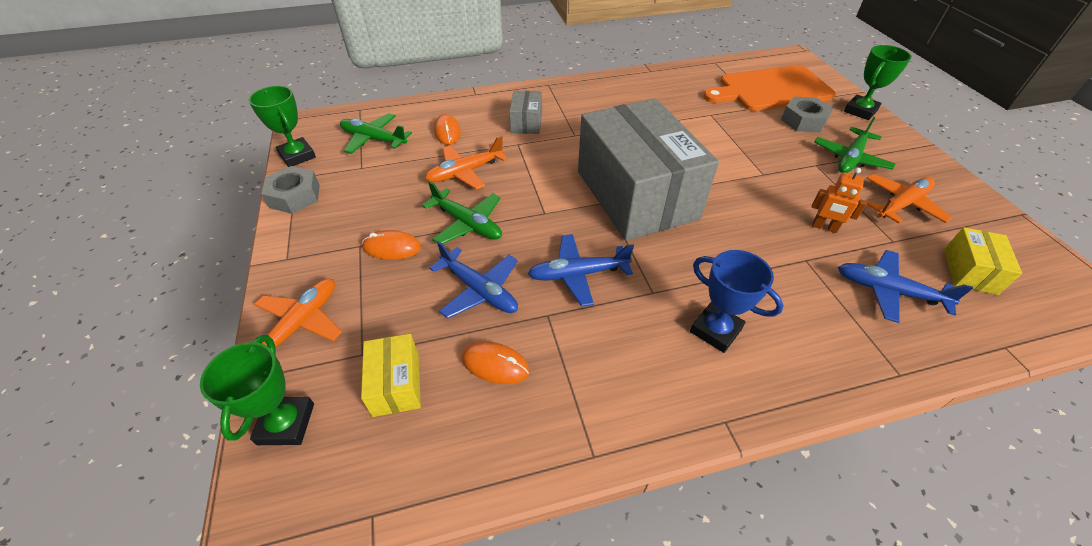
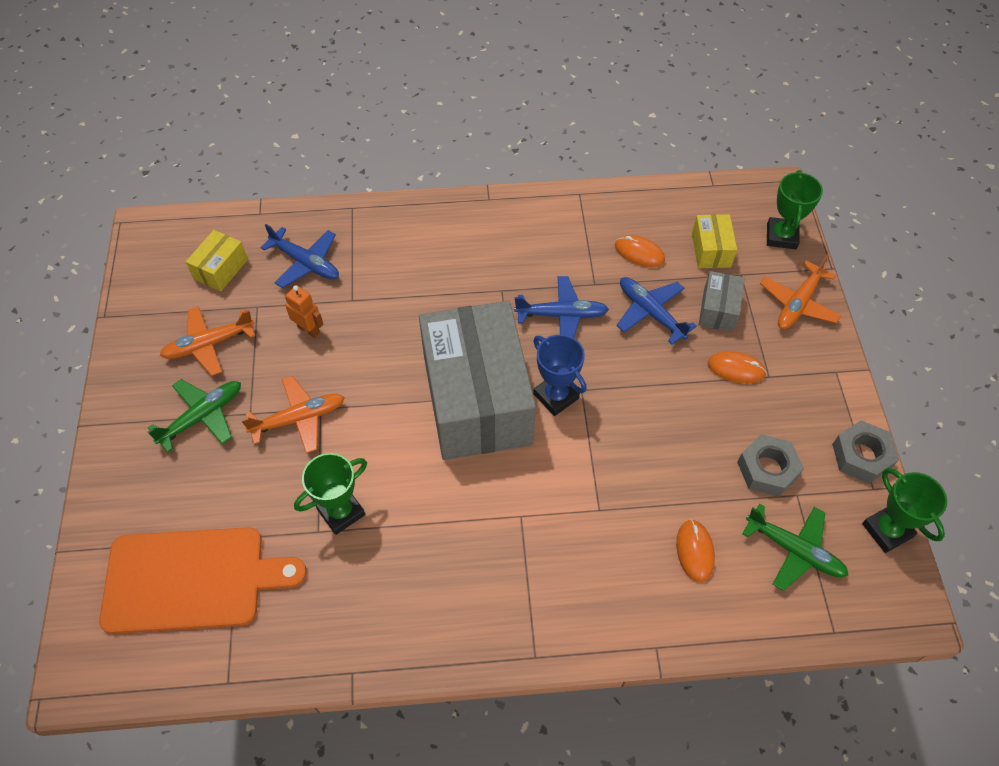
camera: 170 degrees left, 10 degrees up
green plane [422,181,502,244] -> none
orange plane [425,136,508,190] -> orange plane moved to [241,376,345,454]
grey box [509,90,542,134] -> grey box moved to [699,271,745,332]
blue trophy [690,250,784,353] -> blue trophy moved to [533,334,587,416]
grey nut [781,96,833,133] -> grey nut moved to [737,434,804,497]
green trophy [844,45,912,120] -> green trophy moved to [294,453,367,535]

